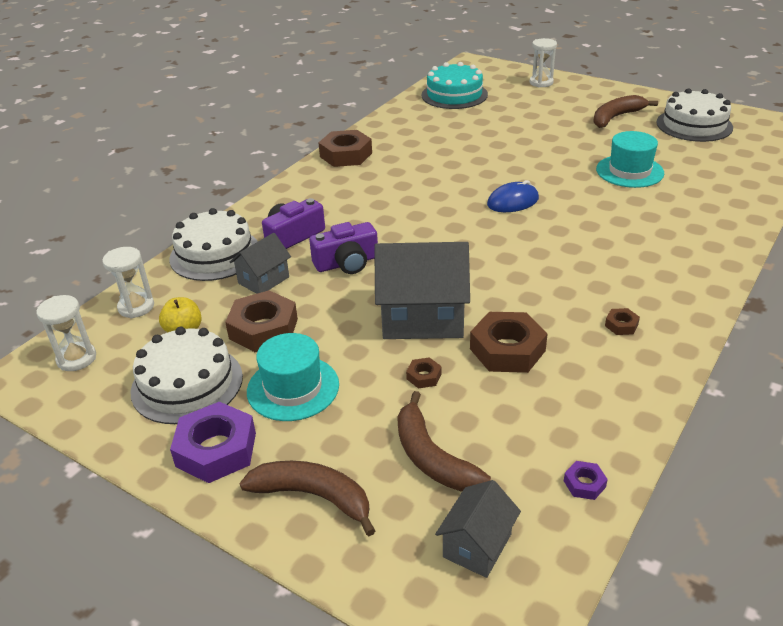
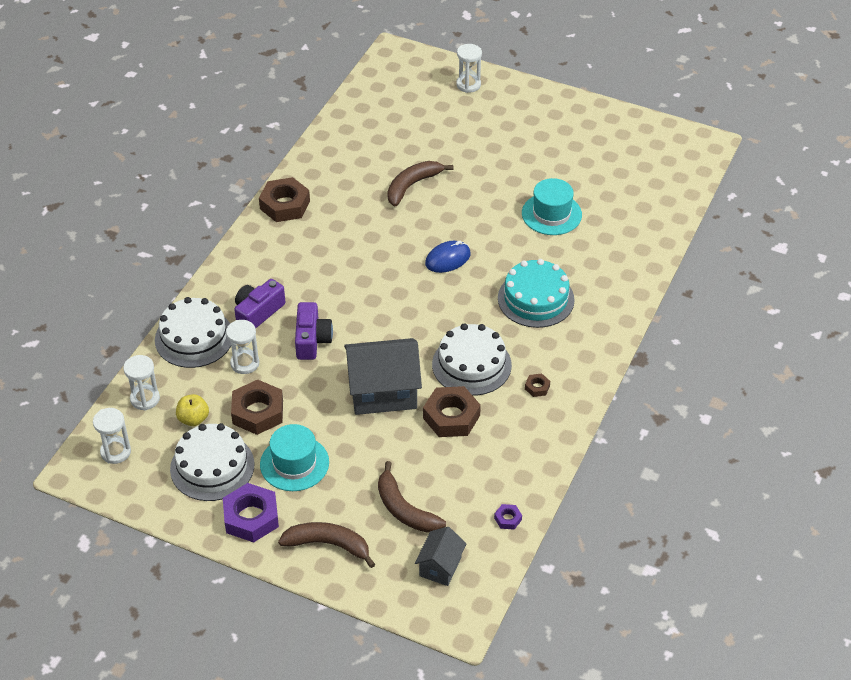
camera: 10 degrees left, 10 degrees up
grey house [230,233,291,294] -> white hourglass [226,320,260,374]
purple camera [309,222,378,274] -> purple camera turned 60 degrees counterclockwise [295,302,333,360]
brown nut [406,357,442,389] -> none
turquoise cake [421,62,488,109] -> turquoise cake moved to [498,259,575,328]
brown banana [593,95,658,128] -> brown banana moved to [387,161,453,206]
white cake [656,88,733,142] -> white cake moved to [432,324,512,396]

